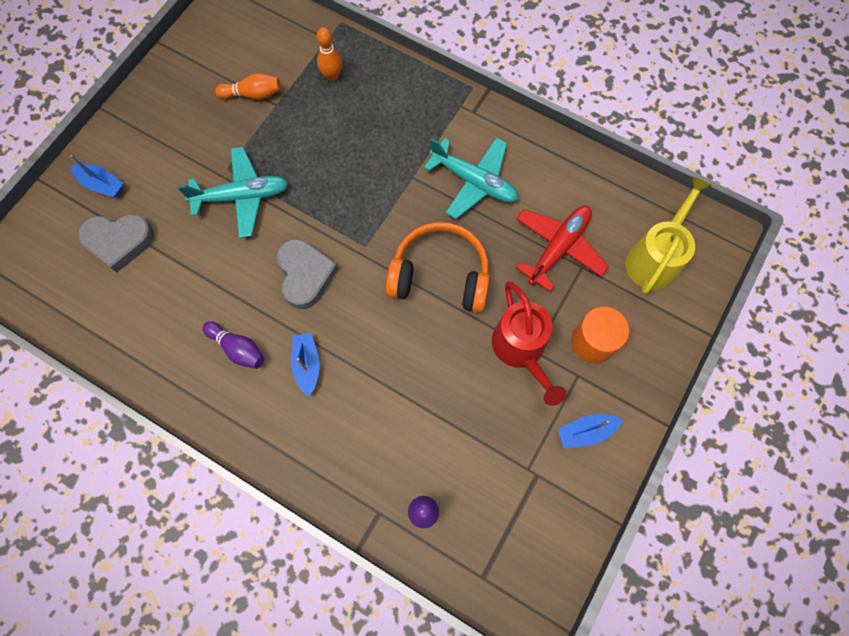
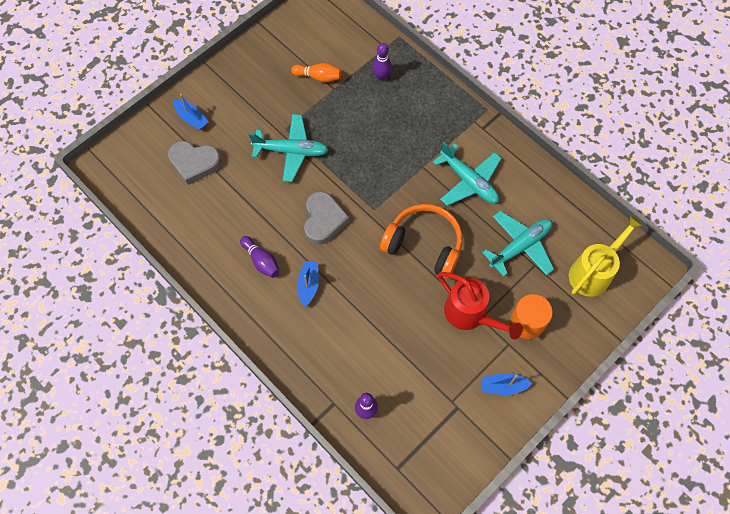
camera: 15 degrees right, 5 degrees down
orange bowling pin [317,27,342,81] -> purple bowling pin [373,43,392,81]
red watering can [492,281,566,406] -> red watering can turned 45 degrees counterclockwise [438,272,523,340]
red plane [516,206,609,292] -> turquoise plane [482,211,554,277]

